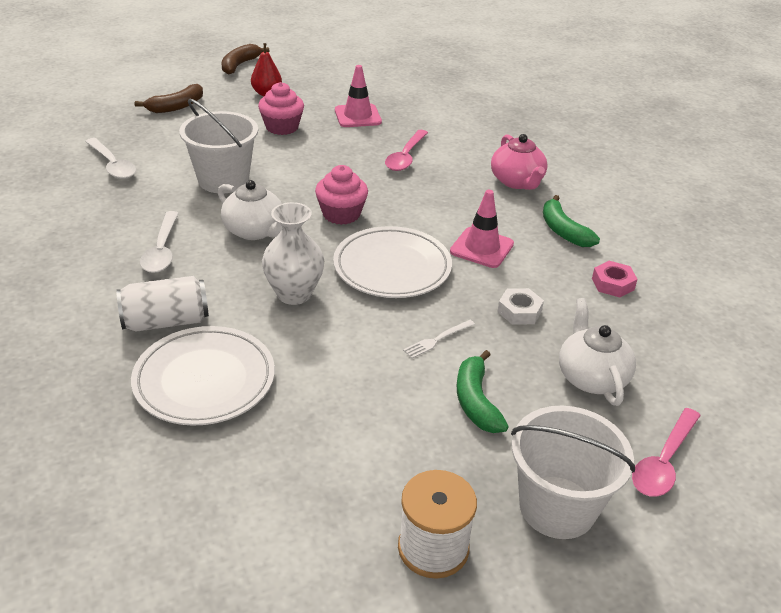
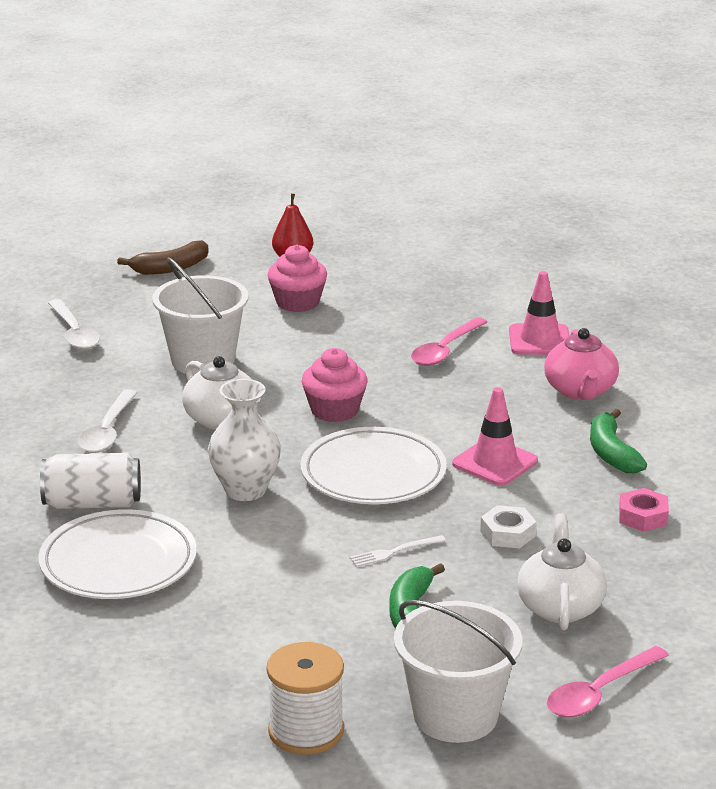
camera: 15 degrees right, 10 degrees down
brown banana [221,44,269,75] -> none
pink traffic cone [335,65,382,127] -> pink traffic cone moved to [509,271,569,355]

